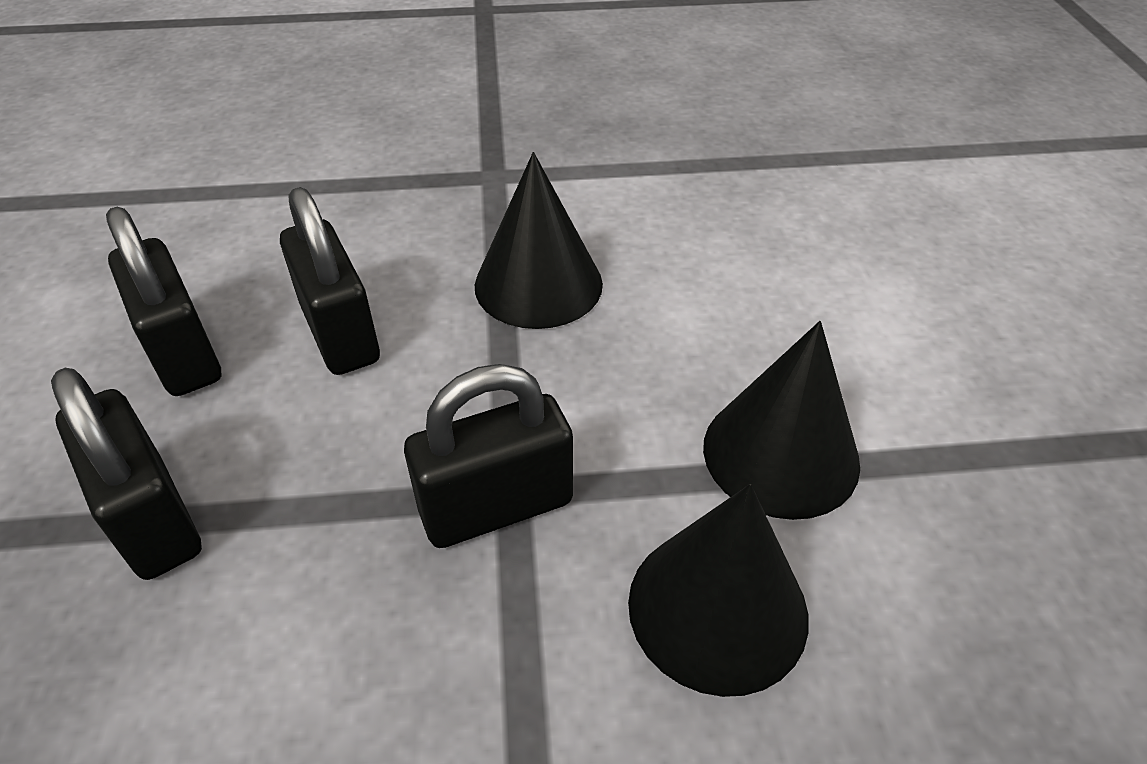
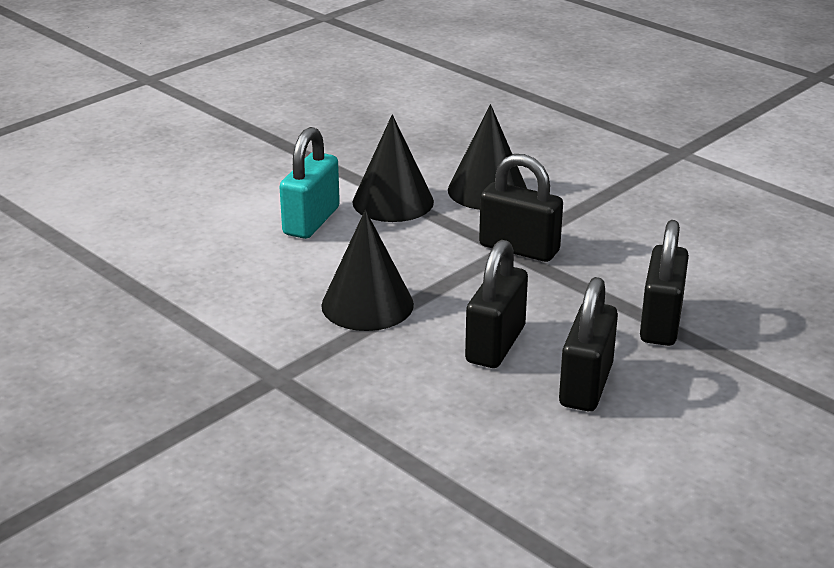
camera: 130 degrees left, 15 degrees down
none -> turquoise padlock [279,127,340,239]

